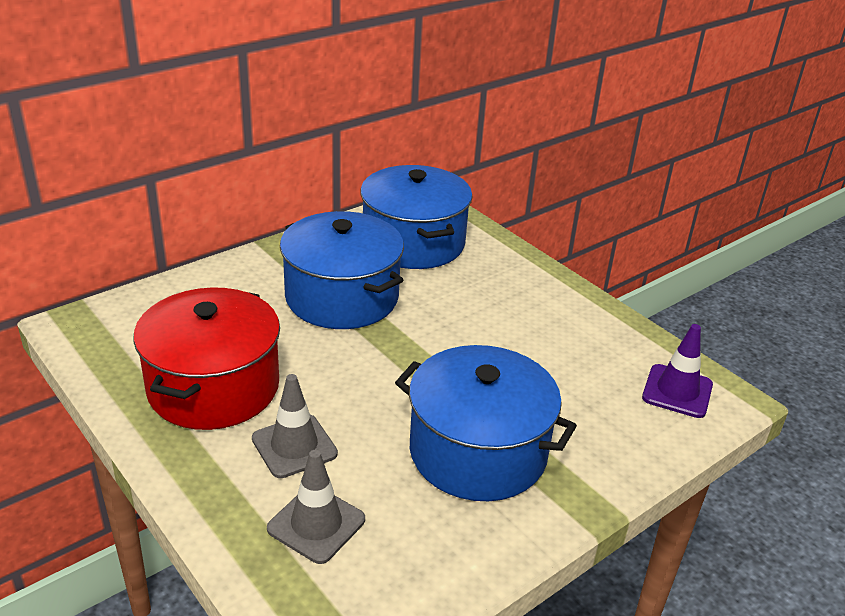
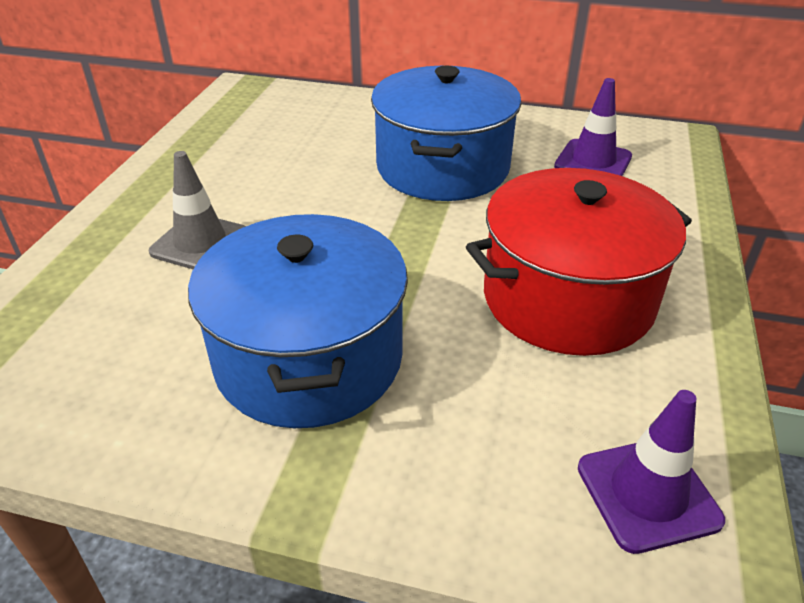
camera: 55 degrees right, 5 degrees up
red pot [133,287,280,430] -> red pot moved to [466,168,692,356]
grey traffic cone [267,450,365,564] -> none
blue pot [360,165,473,269] -> purple traffic cone [554,78,632,176]

